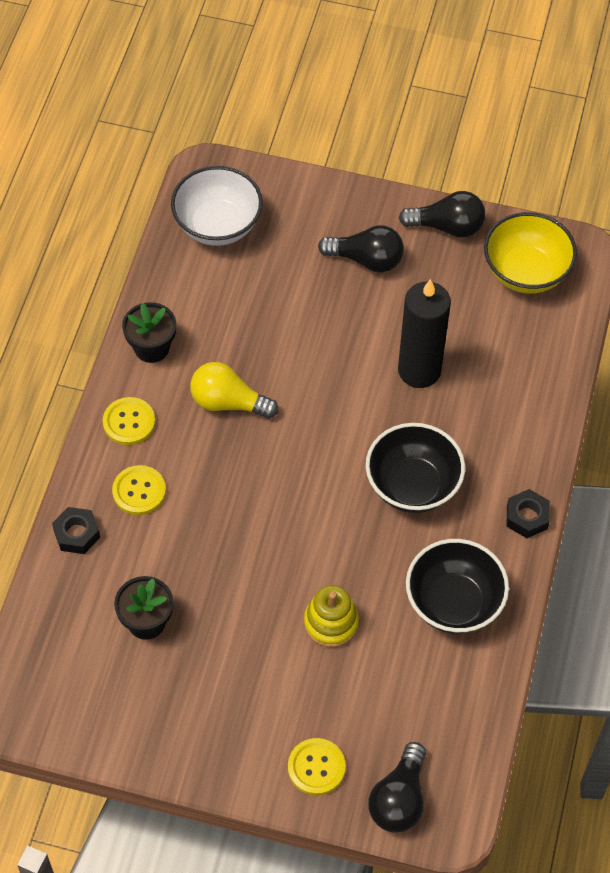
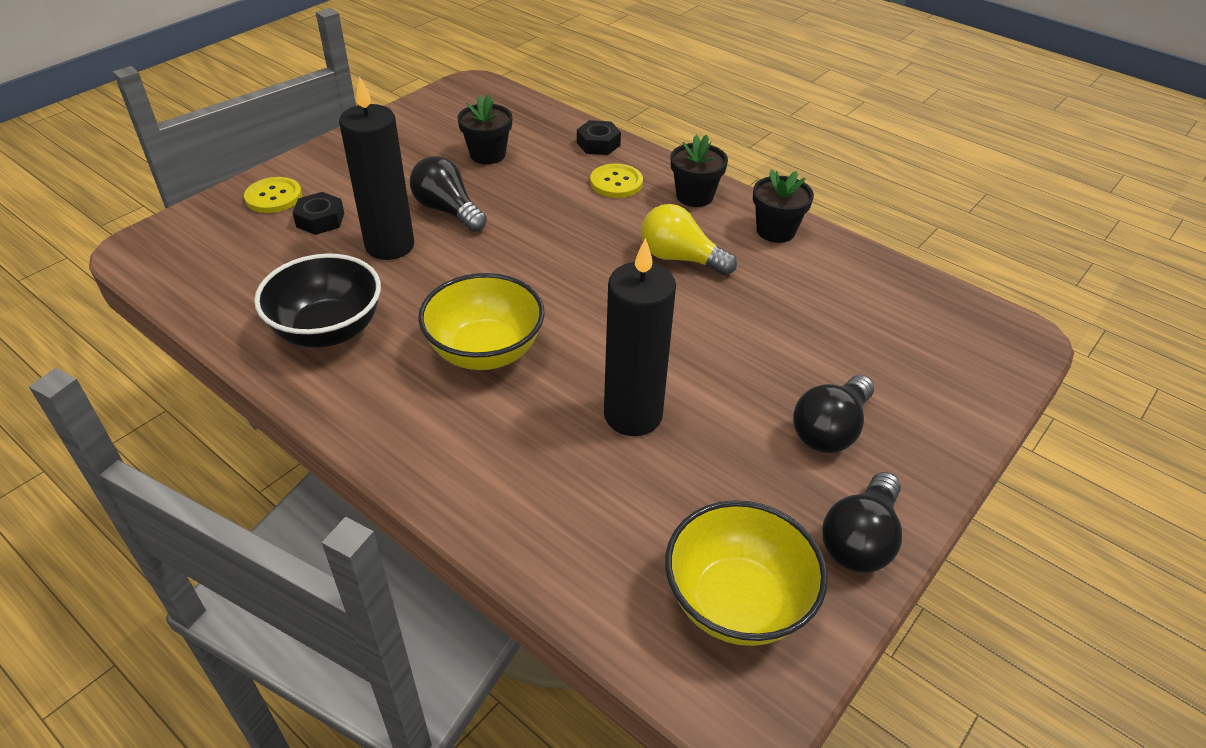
camera: 115 degrees right, 15 degrees down
yellow button [103,397,155,445] -> black flower pot [671,135,728,207]
white bowl [171,166,263,246] -> none
yellow light bulb [190,362,278,419] -> yellow light bulb turned 105 degrees counterclockwise [641,204,737,275]
yellow stacking toy [304,585,359,648] -> black candle [339,76,414,260]
black bowl [366,423,465,513] -> yellow bowl [418,273,545,370]
black light bulb [368,742,426,833] -> black light bulb moved to [410,156,487,232]
black nut [507,489,550,538] -> black nut moved to [293,192,344,235]

